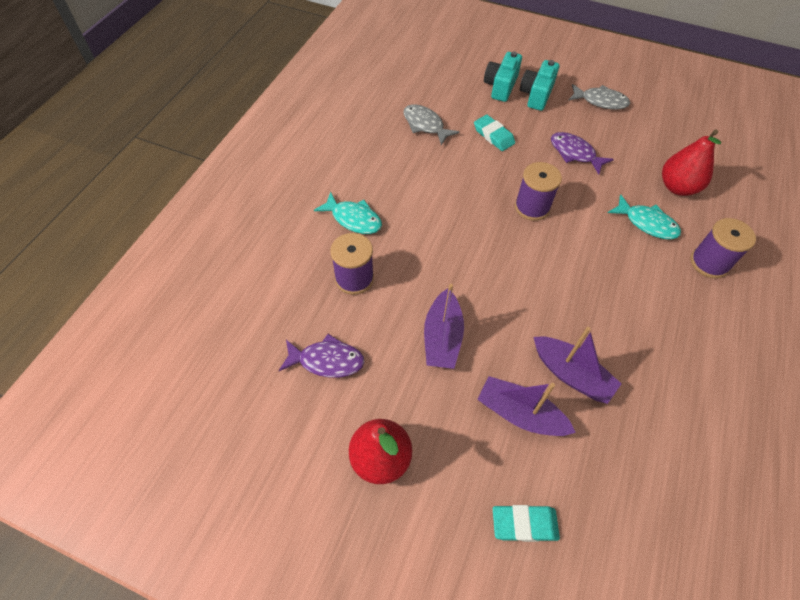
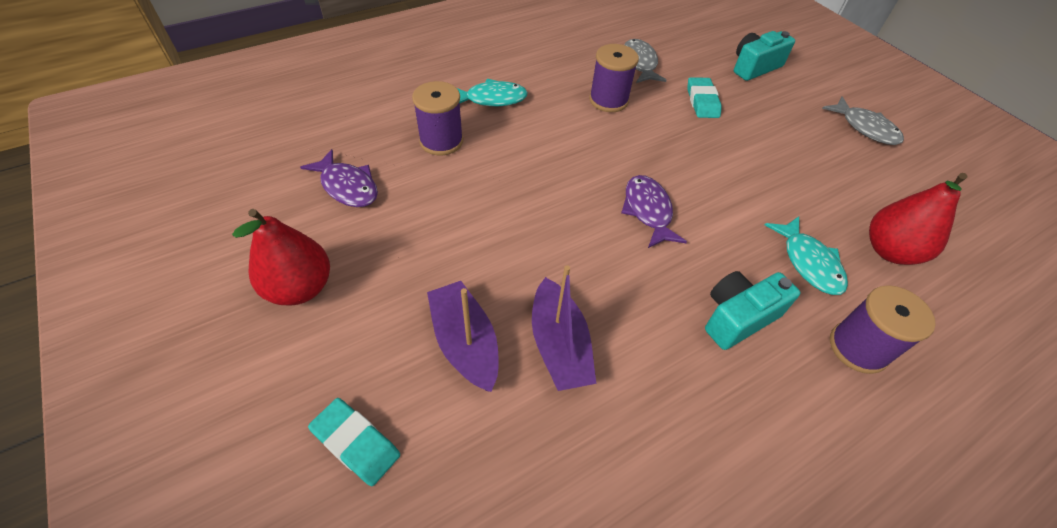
camera: 35 degrees right, 5 degrees down
turquoise fish [314,192,382,234] -> turquoise fish turned 75 degrees counterclockwise [457,79,528,106]
purple boat [424,284,464,369] -> none
purple spool [515,162,562,221] -> purple spool moved to [589,44,639,112]
turquoise camera [520,60,560,111] -> turquoise camera moved to [705,271,800,350]
purple fish [551,132,614,174] -> purple fish moved to [621,175,687,248]

